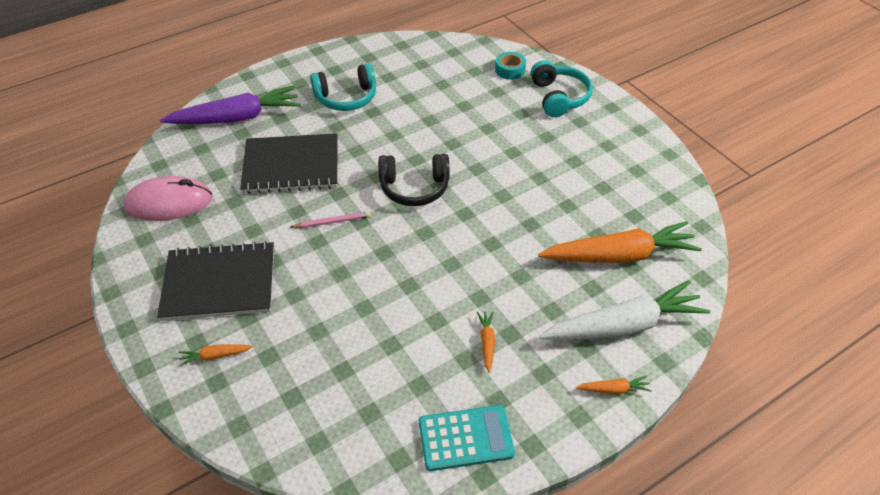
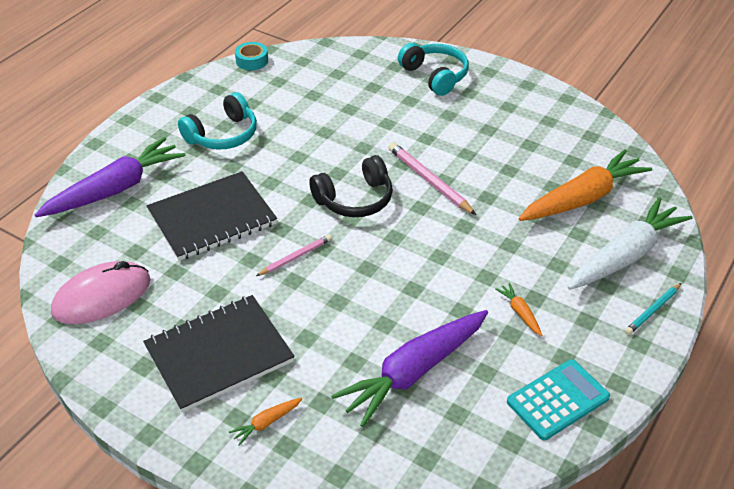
camera: 25 degrees left, 5 degrees down
turquoise tape [495,52,526,80] -> turquoise tape moved to [235,42,268,70]
orange carrot [576,376,652,394] -> turquoise pencil [625,283,681,335]
none -> purple carrot [331,310,488,427]
none -> pink pencil [388,142,476,215]

